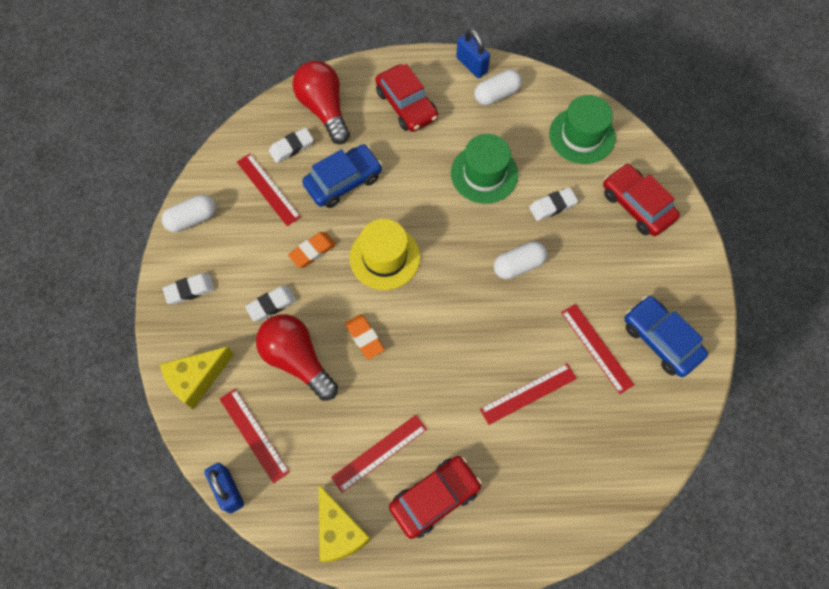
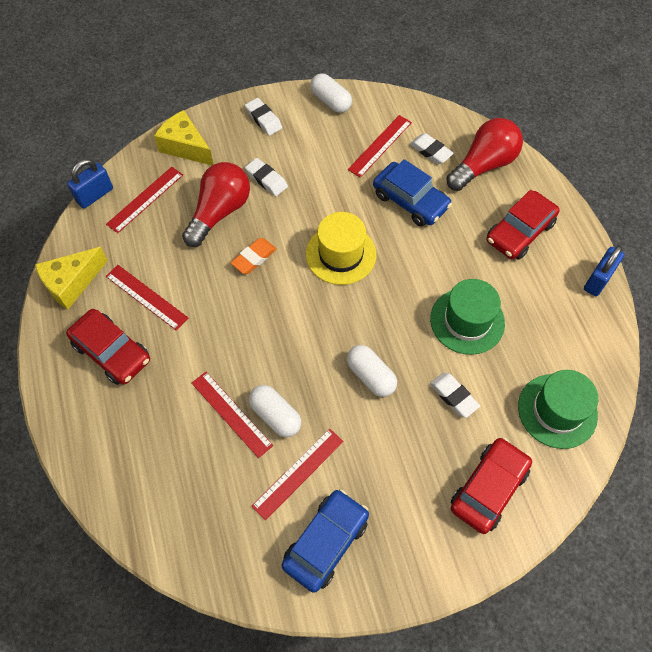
camera: 75 degrees right, 5 degrees down
orange eraser [288,232,336,268] -> none
white capsule [474,70,522,106] -> white capsule moved to [249,385,301,437]

